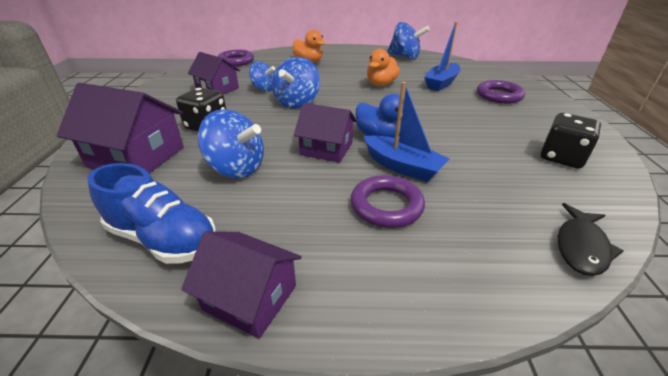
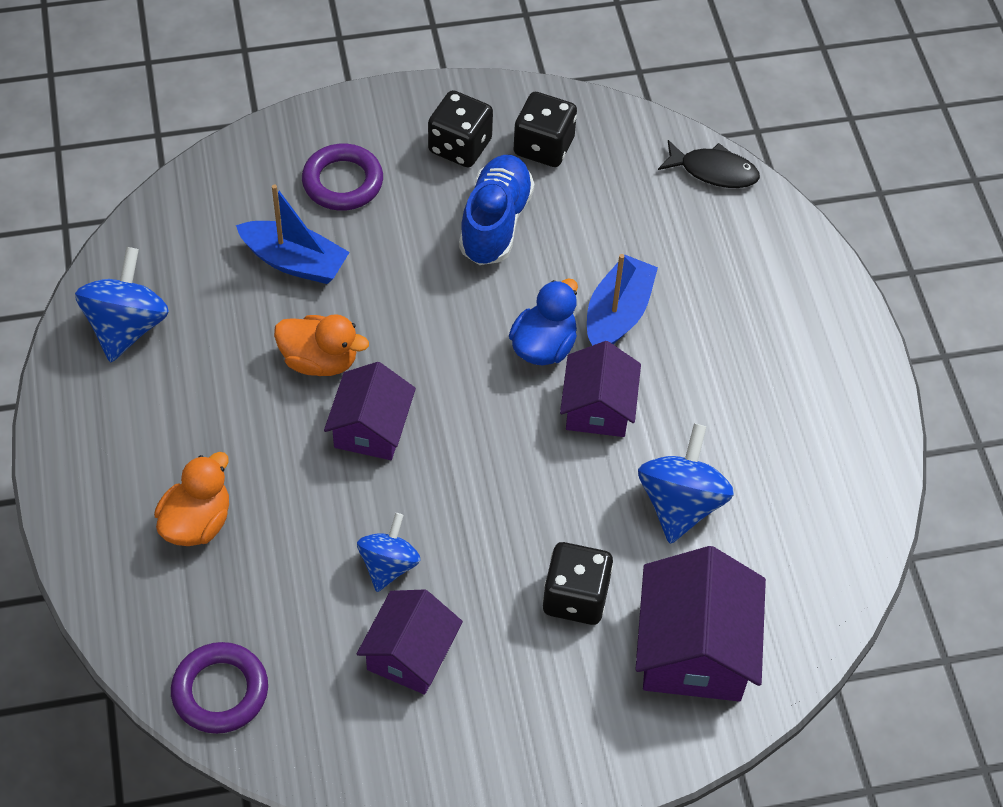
camera: 105 degrees left, 20 degrees up
blue shoe [87,163,216,264] -> blue shoe moved to [459,155,534,265]
purple house [181,231,302,339] -> purple house moved to [324,362,416,460]
blue spinning top [272,57,320,109] -> none
purple ring [351,175,425,228] -> none
none -> black dice [428,90,493,167]

